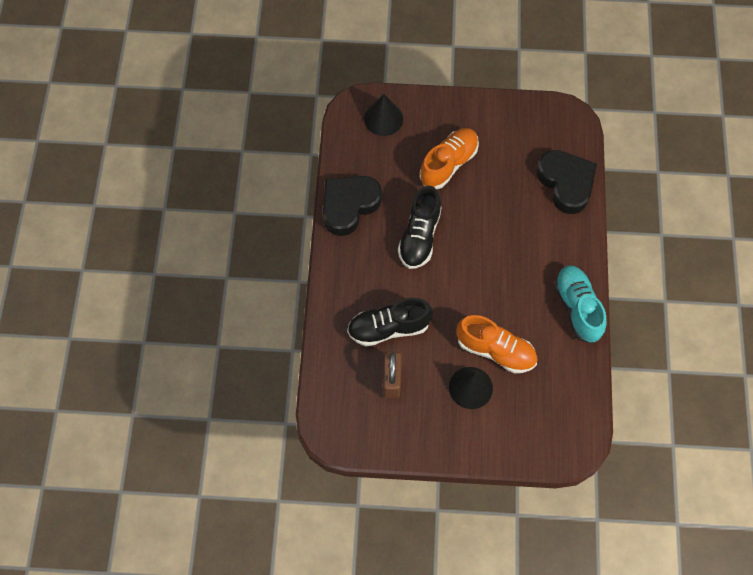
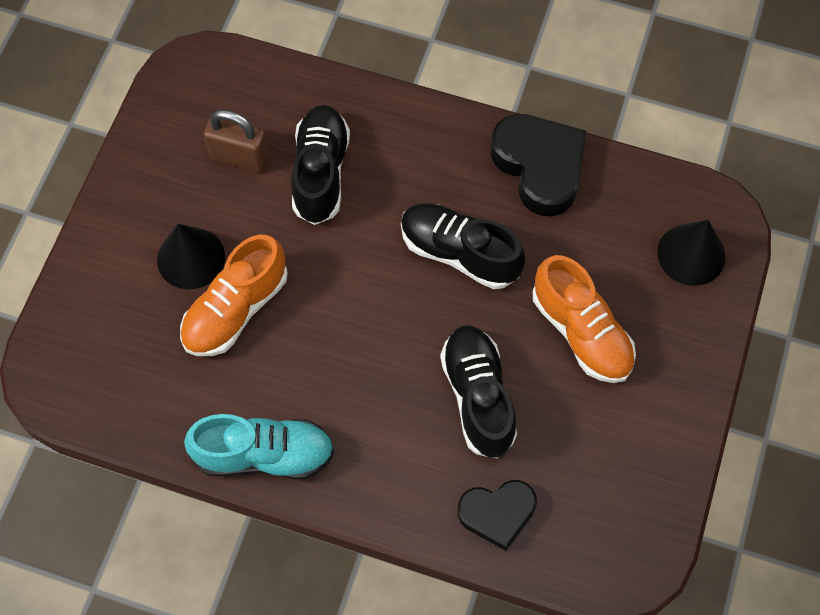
camera: 105 degrees right, 0 degrees up
black heart [536,150,597,214] -> black heart [457,480,537,551], size x0.65
none -> black shoe [440,325,517,458]

